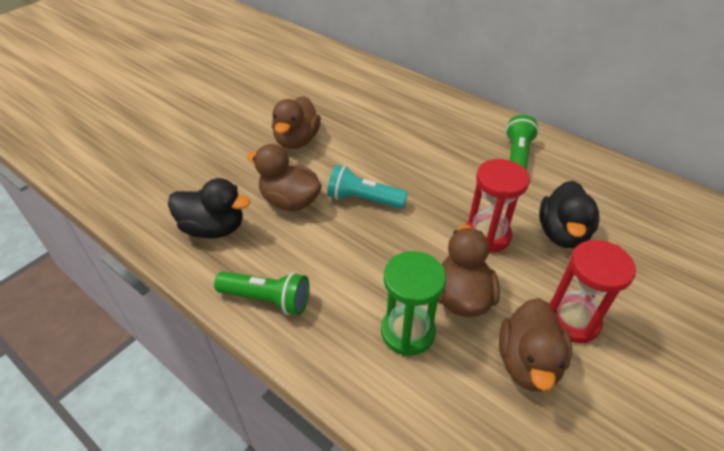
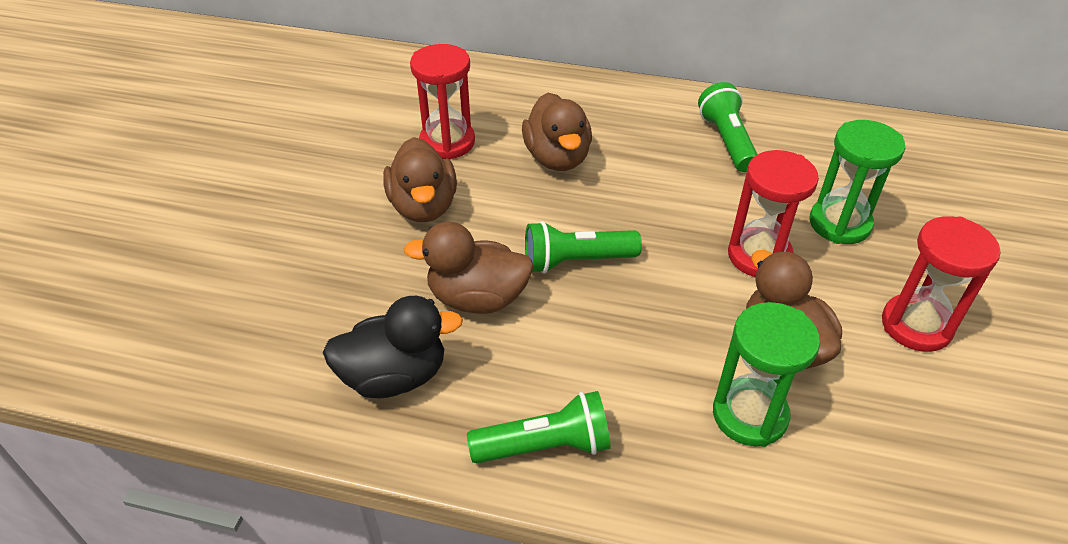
camera: 25 degrees left, 0 degrees up
turquoise flashlight [327,165,408,209] -> green flashlight [525,221,642,274]
brown duck [499,298,572,391] -> brown duck moved to [522,93,592,171]
black duck [539,181,599,248] -> green hourglass [810,120,905,244]
none -> red hourglass [410,44,475,159]

